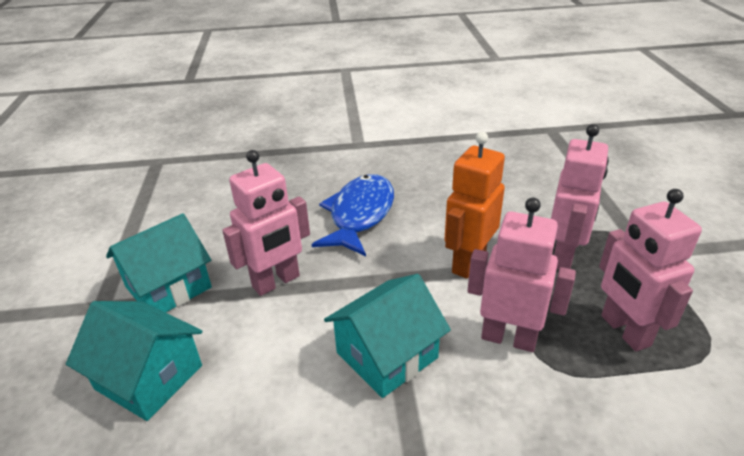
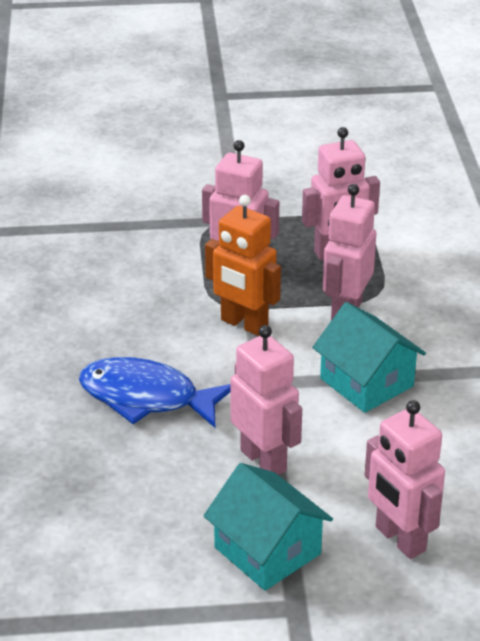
camera: 90 degrees left, 0 degrees up
turquoise house [66,301,202,421] -> pink robot [365,400,445,559]

